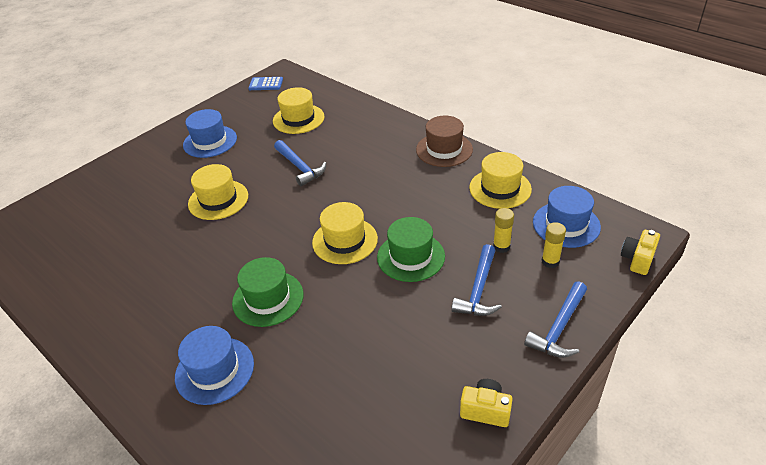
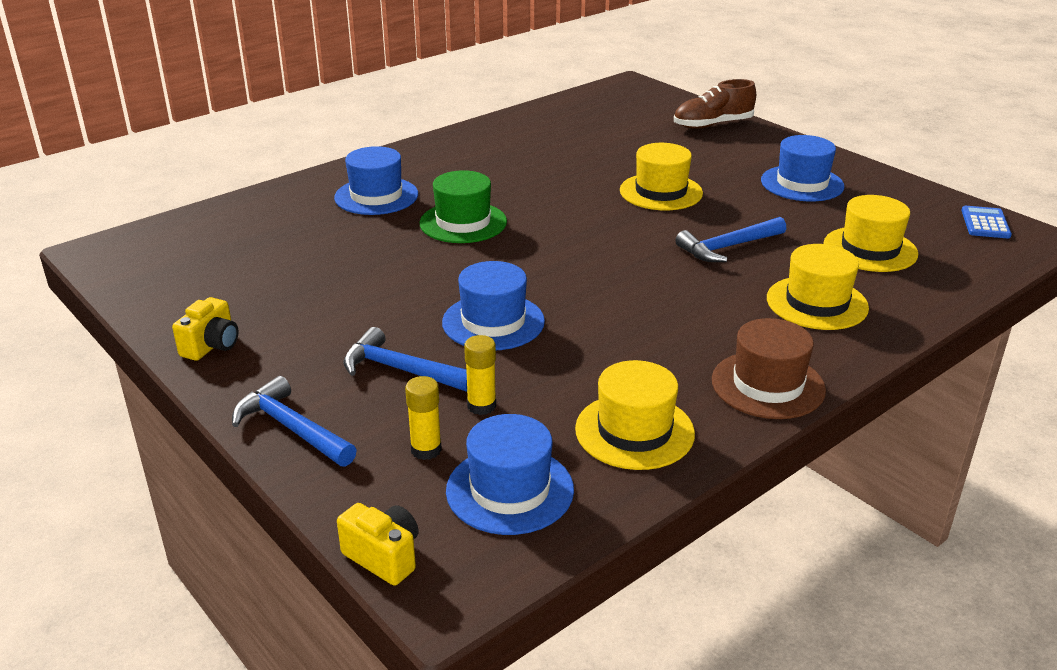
camera: 95 degrees right, 10 degrees down
yellow hat [312,202,378,264] -> yellow hat moved to [767,244,869,330]
green hat [377,217,445,282] -> blue hat [442,261,545,350]
none -> brown shoe [674,79,756,129]

